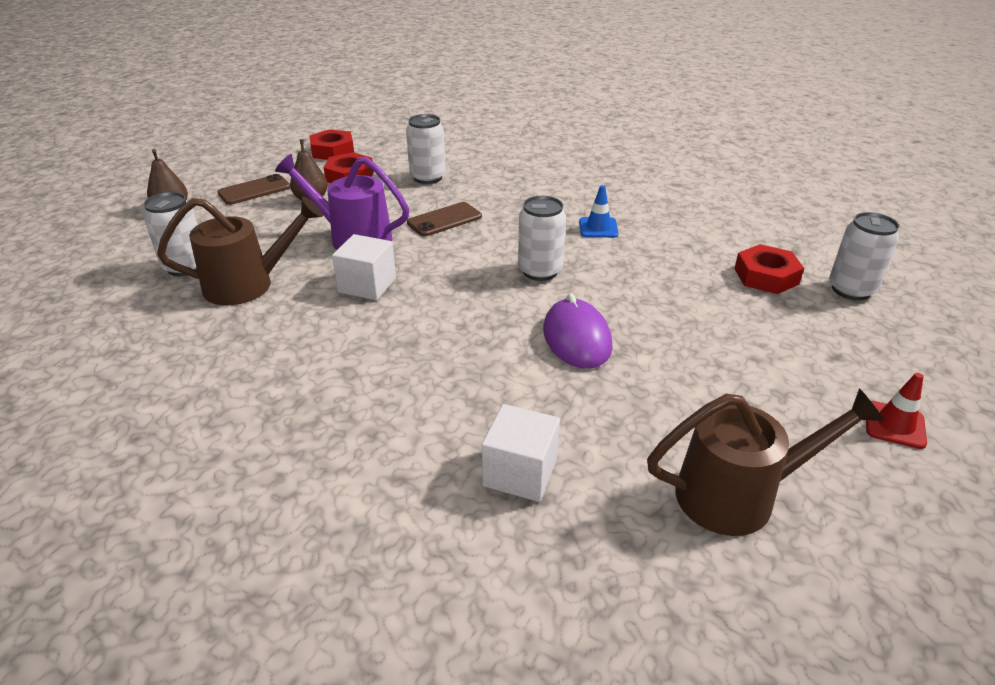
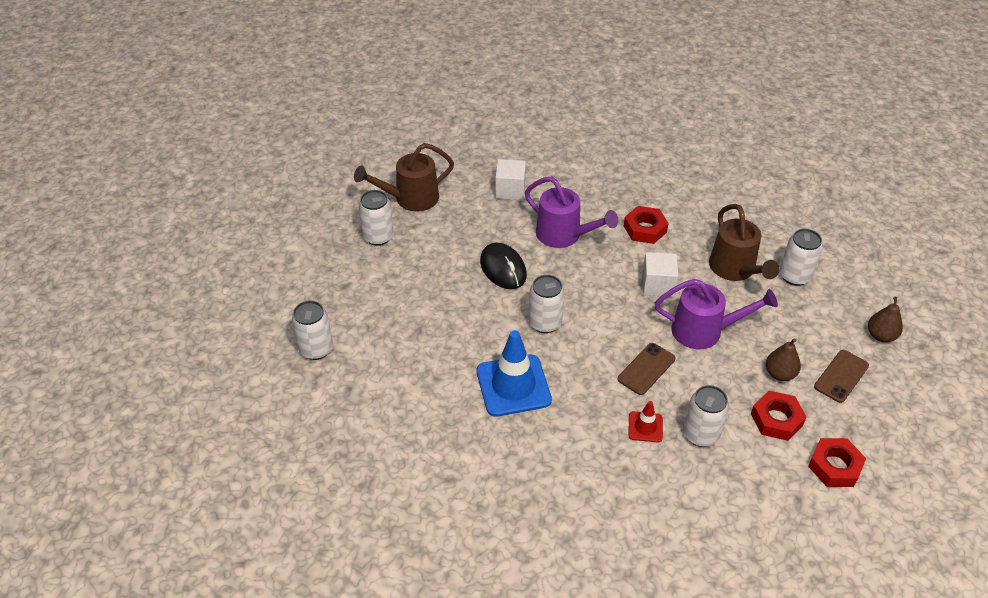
camera: 165 degrees right, 10 degrees up
brown watering can [157,197,323,305] -> brown watering can turned 75 degrees counterclockwise [709,204,779,281]
purple mouse [543,293,613,369] -> black mouse [480,243,527,289]
blue traffic cone [579,185,618,238] -> blue traffic cone [477,330,552,417], size x2.02
red nut [734,244,804,294] -> red nut moved to [624,206,669,244]
red traffic cone [866,373,927,449] -> red traffic cone moved to [628,401,663,442]
none -> white can [359,190,394,246]
none -> purple watering can [525,177,618,248]

